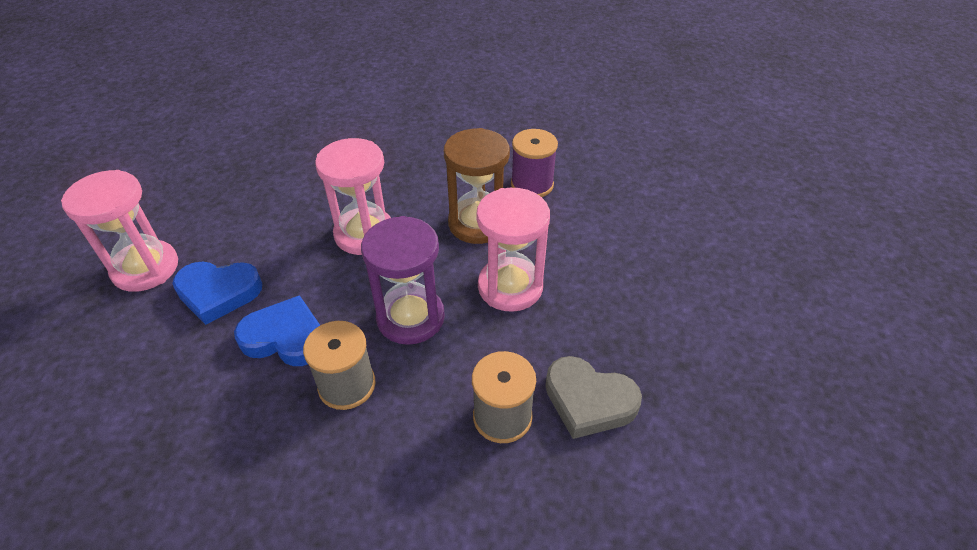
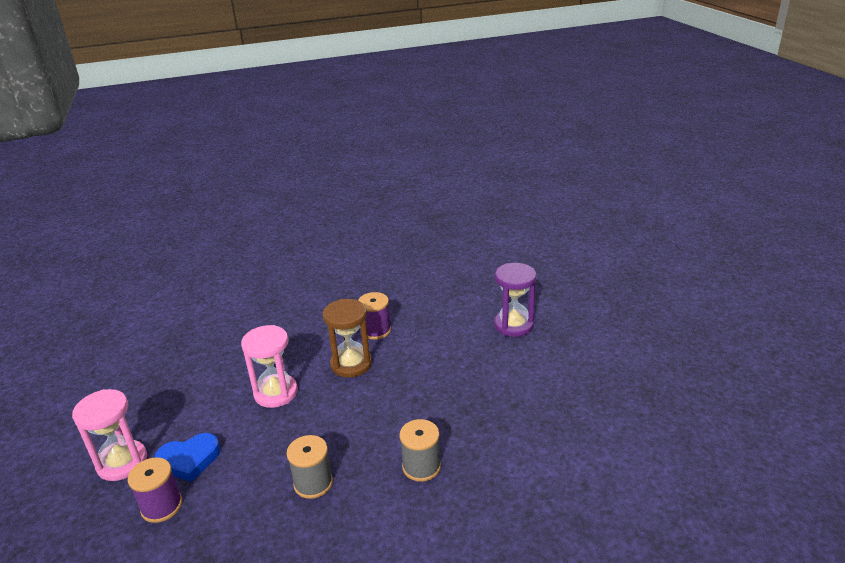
camera: 20 degrees left, 15 degrees down
blue heart [234,295,320,366] -> none
purple hourglass [361,216,445,345] -> purple hourglass moved to [494,263,536,337]
pink hourglass [476,188,550,312] -> none
grey heart [545,356,642,439] -> none
none -> purple spool [128,457,182,523]

